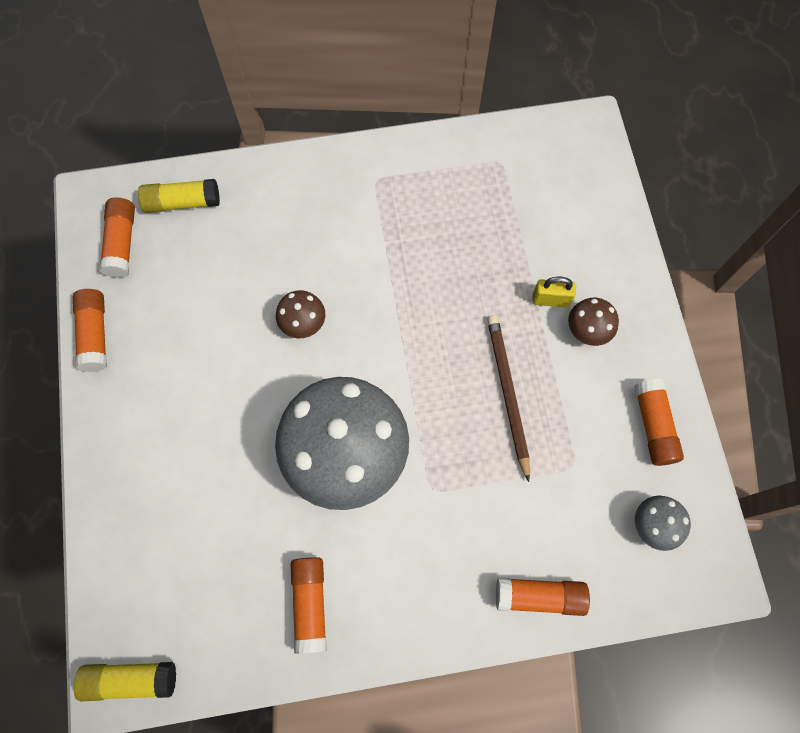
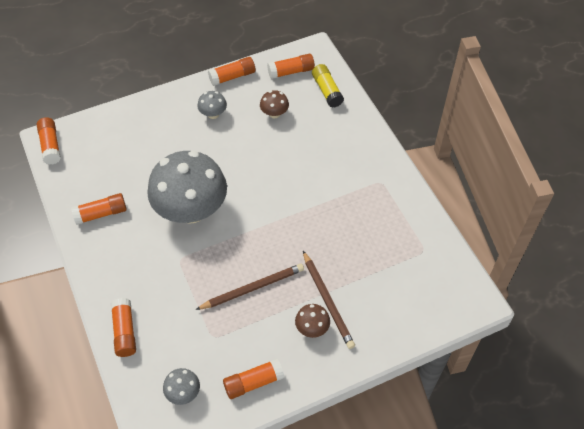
camera: 75 degrees right, 15 degrees down
yellow glue stick [74,662,176,701] -> orange glue stick [37,117,61,165]
brown mushroom [276,290,325,338] -> brown mushroom moved to [260,90,289,119]
yellow padlock [532,277,576,308] -> brown pencil [303,251,355,349]
none -> grey mushroom [197,91,227,119]

